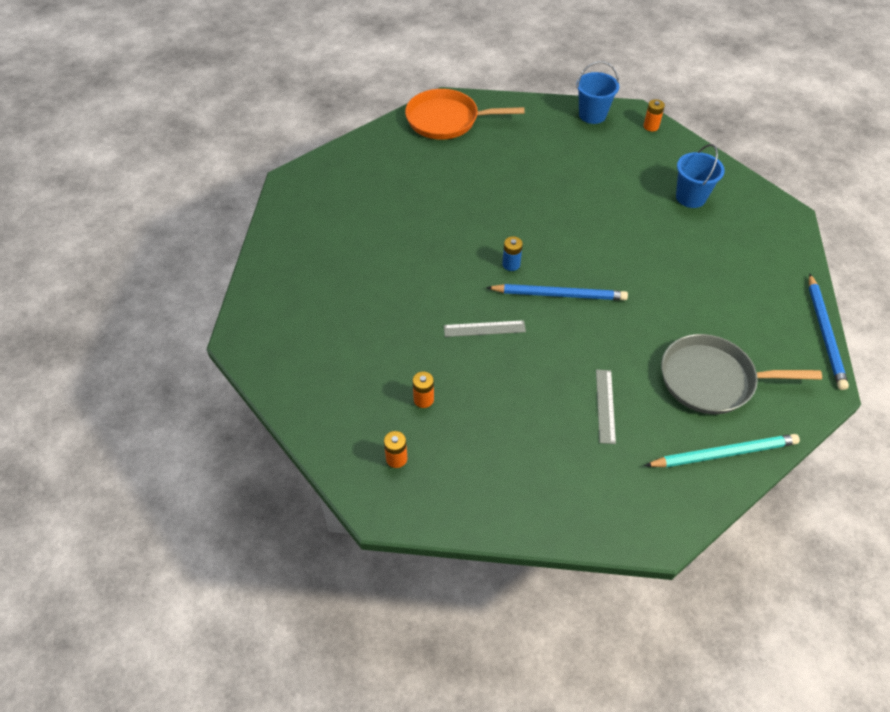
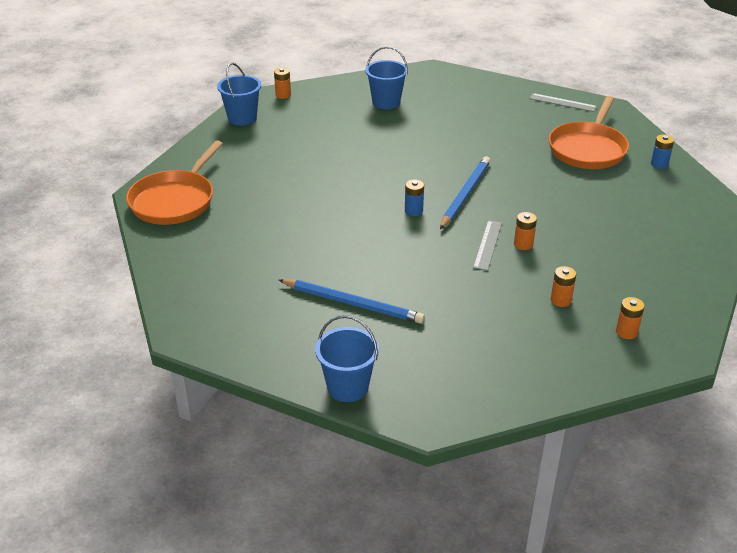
camera: 70 degrees left, 15 degrees down
grey ruler [596,369,616,444] -> grey ruler moved to [529,93,597,112]
turquoise pencil [644,434,800,468] -> blue battery [651,135,674,169]
grey pan [661,334,822,414] -> orange pan [549,96,629,169]
blue pencil [809,274,849,390] -> blue pencil moved to [279,279,425,324]
none -> blue bucket [315,315,379,402]
none -> orange battery [514,212,537,250]

